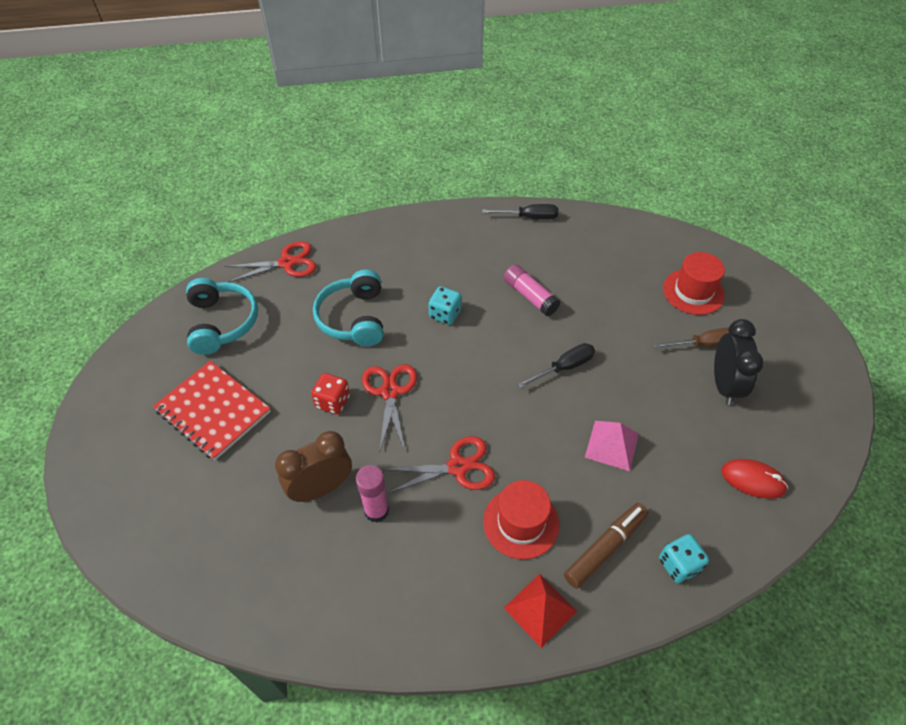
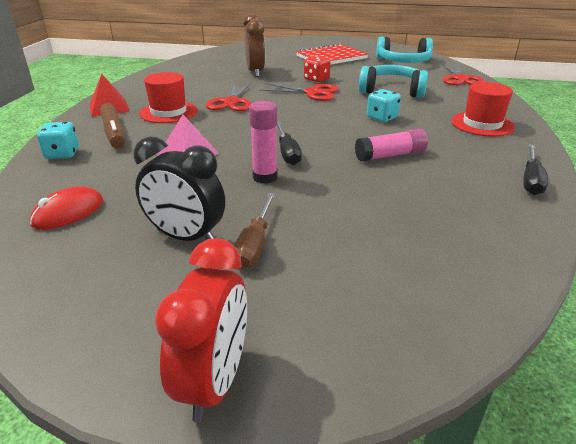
camera: 110 degrees right, 20 degrees down
pink glue stick [356,465,389,523] -> pink glue stick moved to [249,101,278,184]
red hat [663,252,725,315] -> red hat moved to [451,82,515,136]
none -> red clock [155,238,247,423]

